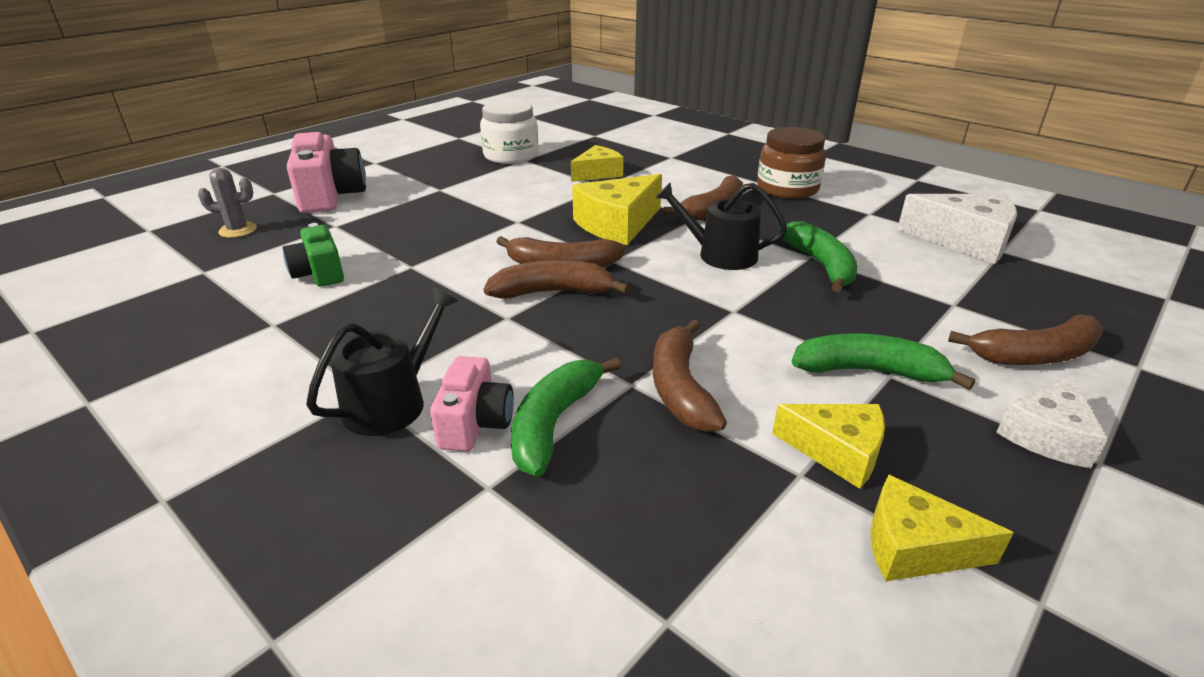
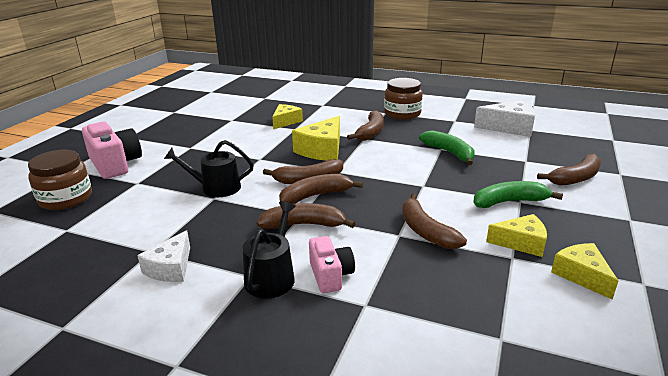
camera: 20 degrees left, 5 degrees down
grey cactus [198,168,257,238] -> brown jar [28,150,92,210]
green camera [283,223,344,287] -> none
white jar [480,100,538,164] -> none
green banana [511,358,621,477] -> none
black watering can [656,182,787,270] -> black watering can moved to [164,140,254,197]
yellow cheese [871,475,1014,581] -> yellow cheese turned 75 degrees clockwise [551,243,618,300]
white cheese [996,375,1107,468] -> white cheese moved to [137,230,190,282]
none -> brown banana [256,203,356,229]

